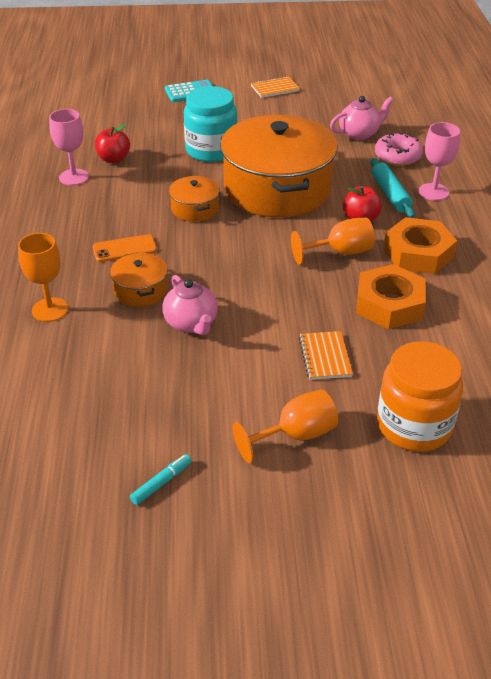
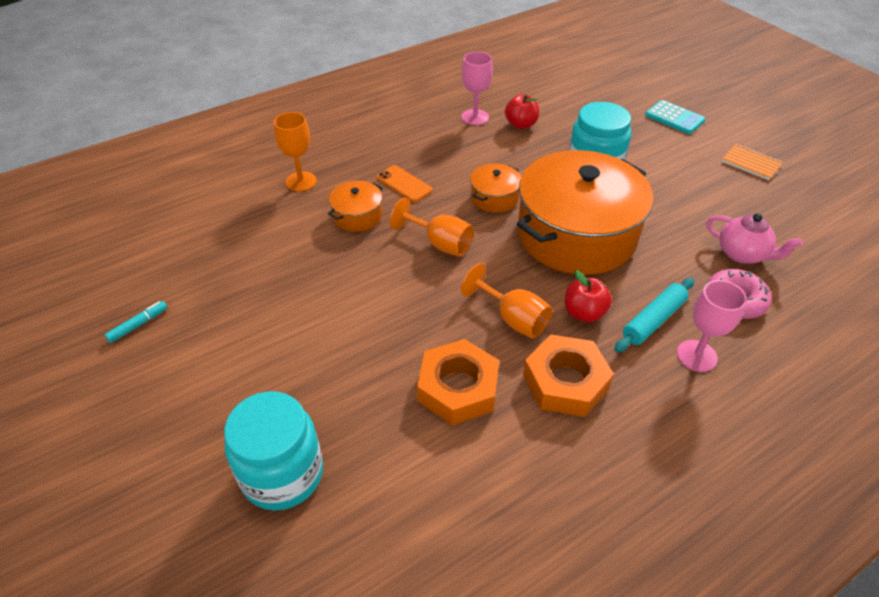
camera: 60 degrees right, 5 degrees up
turquoise marker [130,454,191,505] -> turquoise marker turned 60 degrees counterclockwise [104,301,168,343]
pink teapot [162,275,218,335] -> none
orange goblet [232,390,338,463] -> orange goblet moved to [390,198,474,257]
orange notebook [299,331,353,380] -> none
orange jar [377,341,463,452] -> turquoise jar [224,392,323,511]

